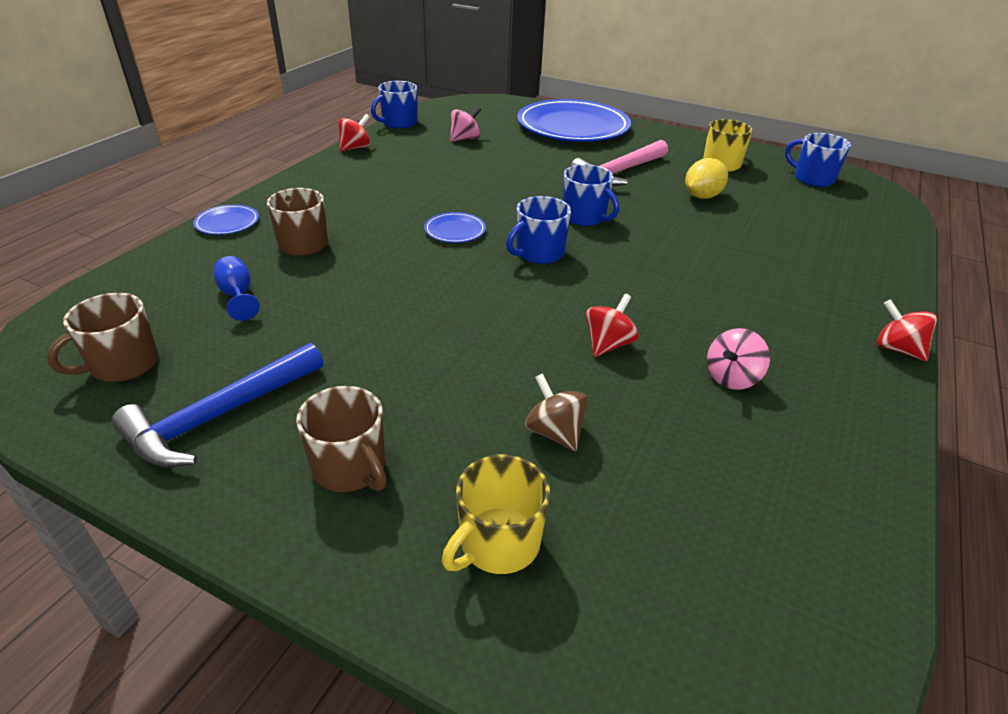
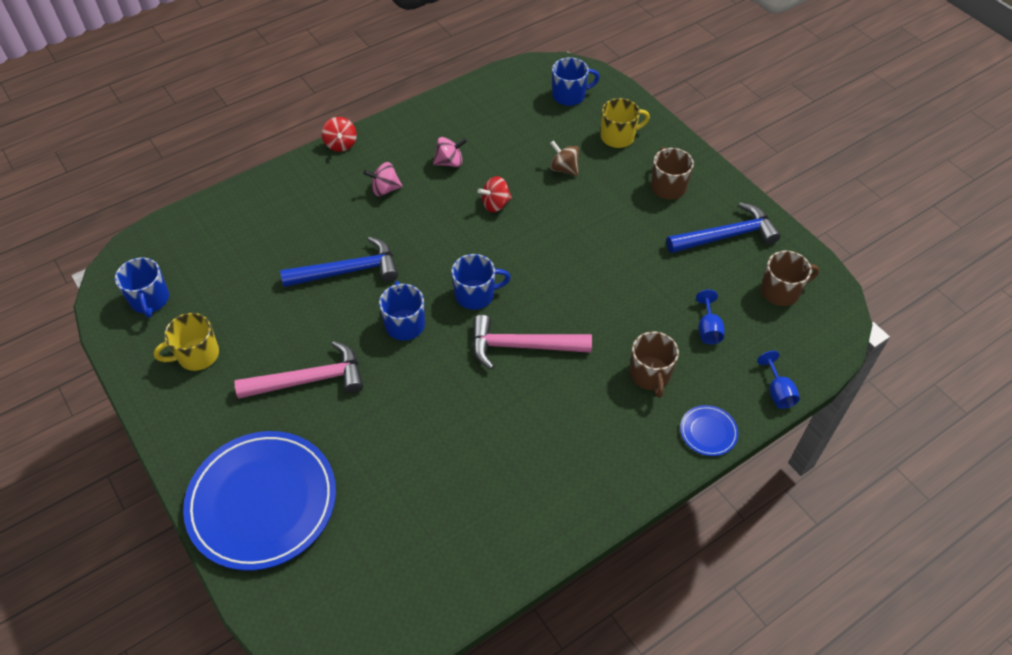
camera: 150 degrees left, 15 degrees up
red spinning top [338,114,370,152] -> none
blue mug [371,81,417,128] -> blue mug moved to [552,57,600,106]
blue plate [424,212,486,243] -> pink hammer [472,315,592,370]
pink spinning top [450,107,481,142] -> pink spinning top moved to [364,162,403,196]
brown spinning top [525,373,588,451] -> brown spinning top turned 135 degrees clockwise [550,140,579,176]
yellow lemon [685,158,728,199] -> none
none -> blue hammer [280,236,398,287]
none -> blue goblet [757,351,800,409]

